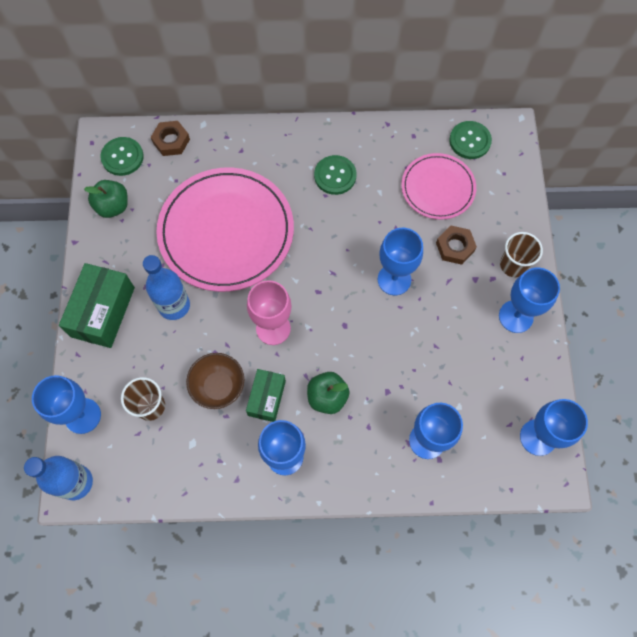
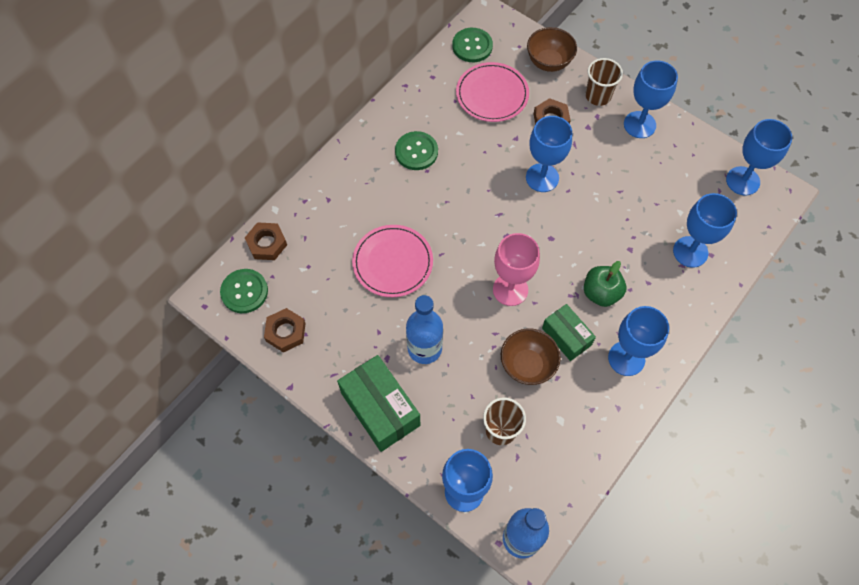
camera: 50 degrees left, 5 degrees down
green apple [84,180,128,218] -> brown nut [264,308,306,353]
pink plate [156,168,294,292] -> pink plate [352,225,433,297], size x0.56
none -> brown bowl [527,27,577,72]

